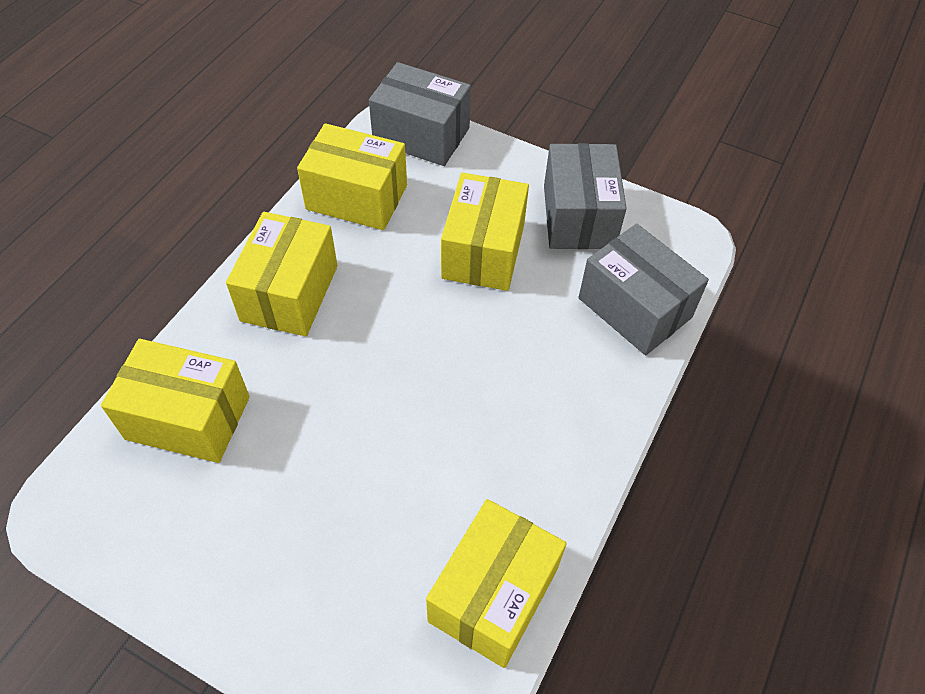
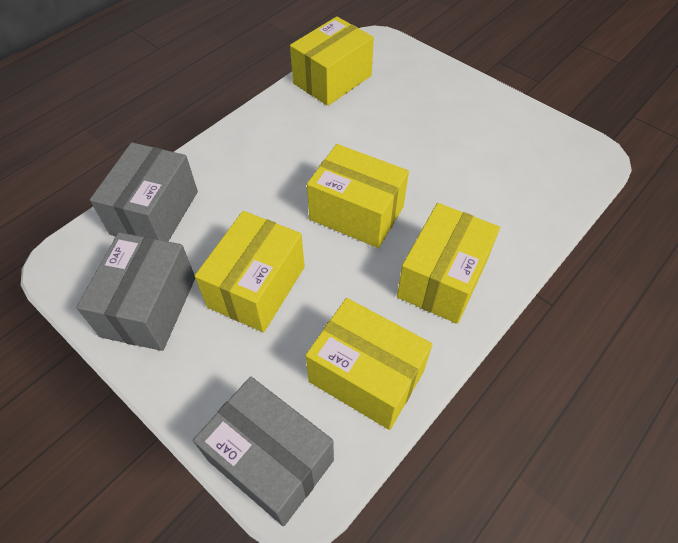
camera: 165 degrees left, 0 degrees up
yellow box [101,339,250,463] -> yellow box moved to [307,144,409,248]
grey box [579,224,709,355] -> grey box turned 45 degrees clockwise [90,142,198,241]

